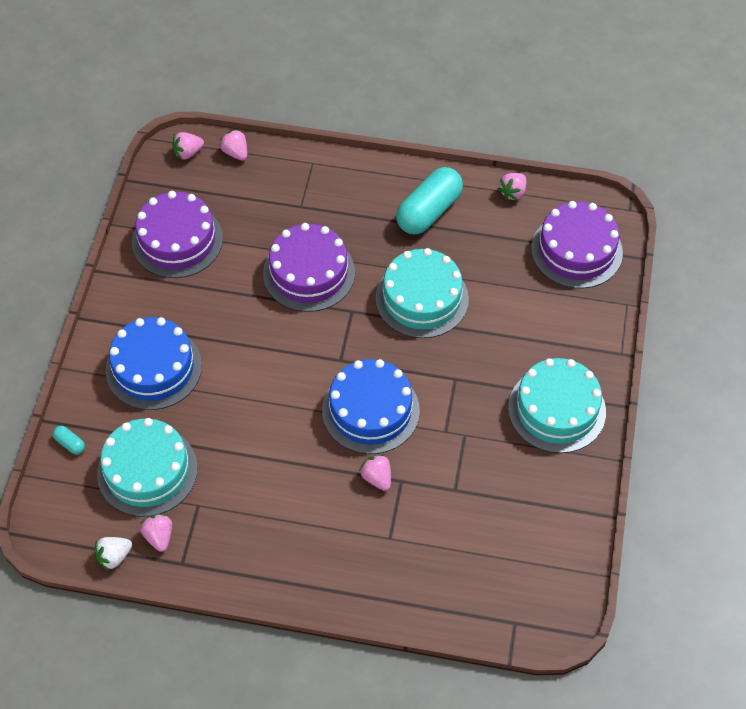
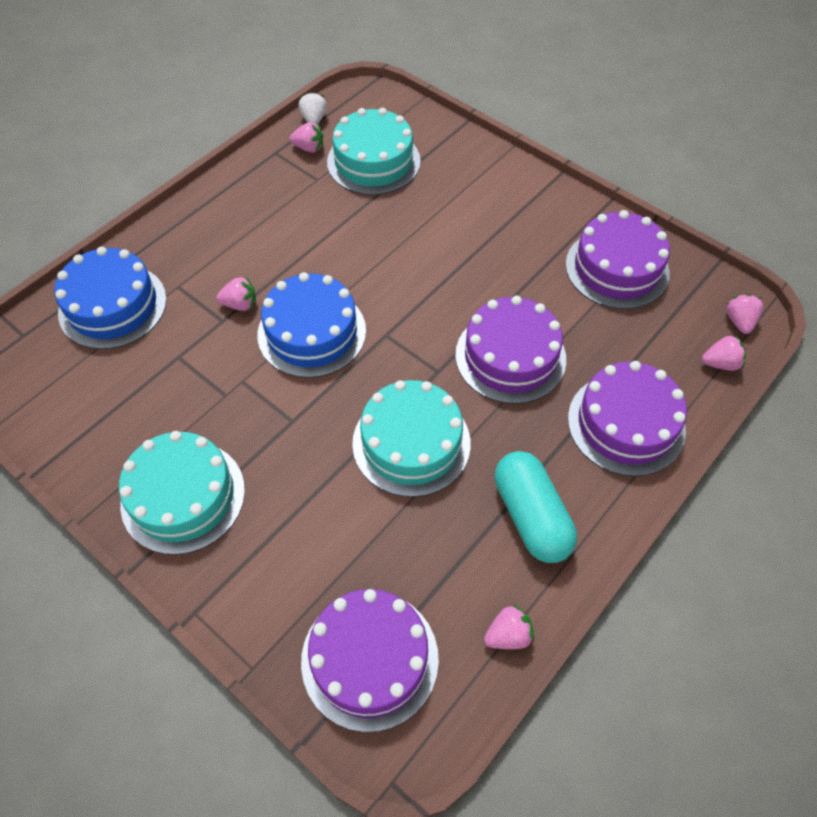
camera: 120 degrees right, 0 degrees up
turquoise capsule [53,426,85,454] -> none
blue cake [106,317,202,410] -> blue cake moved to [54,247,167,349]
pink strawberry [498,173,526,201] -> pink strawberry turned 90 degrees clockwise [484,605,534,649]
none -> purple cake [568,361,687,476]

